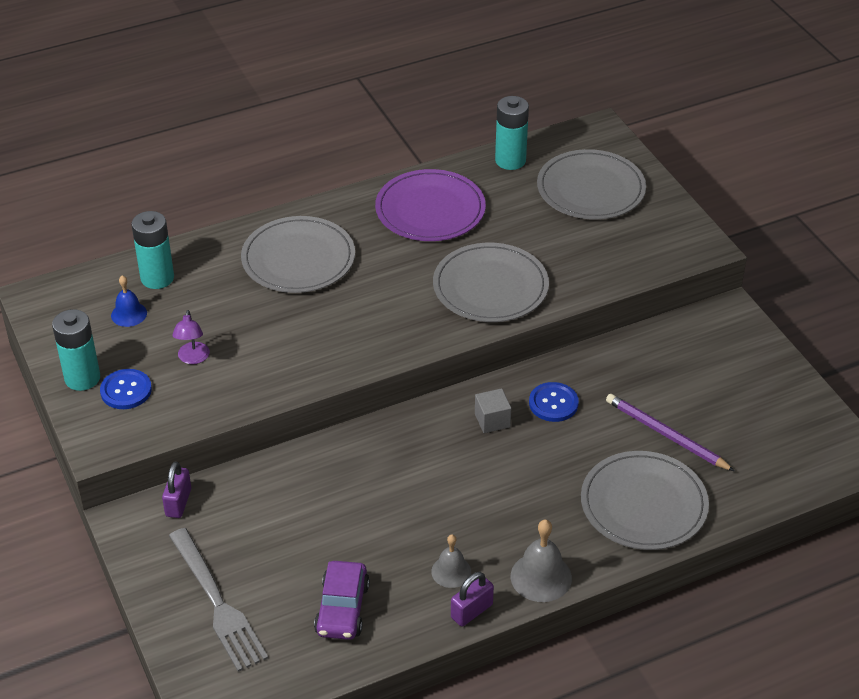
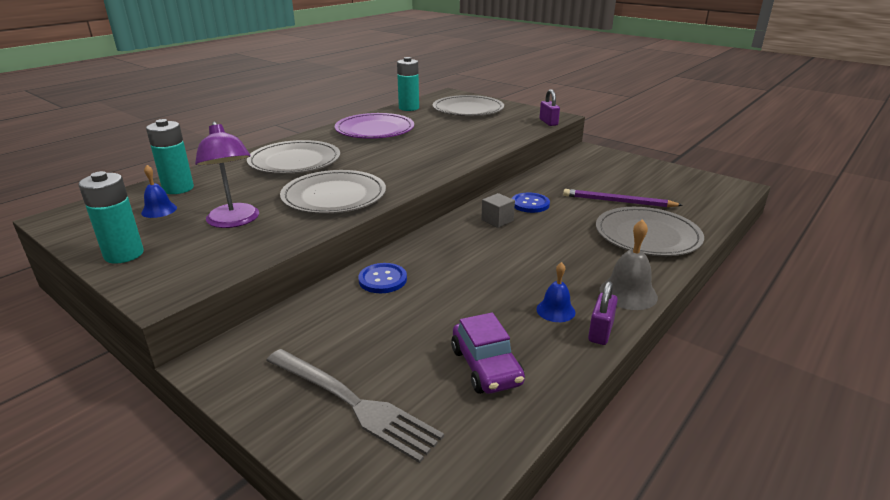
camera: 25 degrees left, 15 degrees down
blue button [100,369,152,409] -> blue button moved to [358,263,407,293]
purple padlock [162,461,191,518] -> purple padlock moved to [539,89,560,126]
purple lamp [172,310,210,364] -> purple lamp [195,122,259,228], size x1.75
grey bell [431,534,471,588] -> blue bell [536,262,575,322]
grey plate [433,243,549,322] -> grey plate moved to [280,170,386,214]

